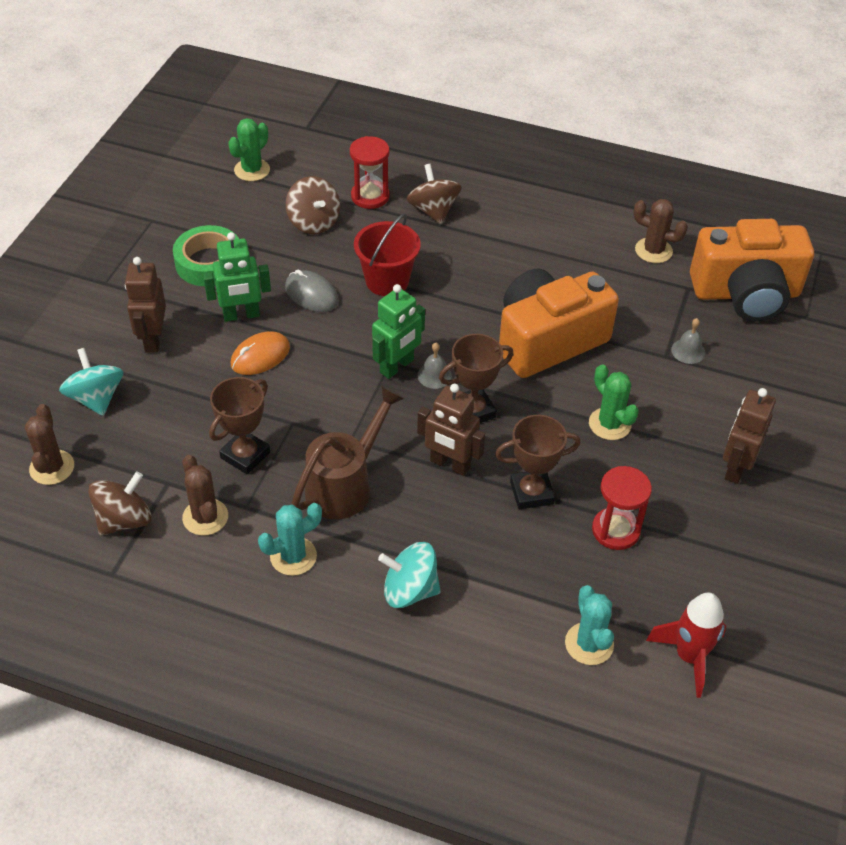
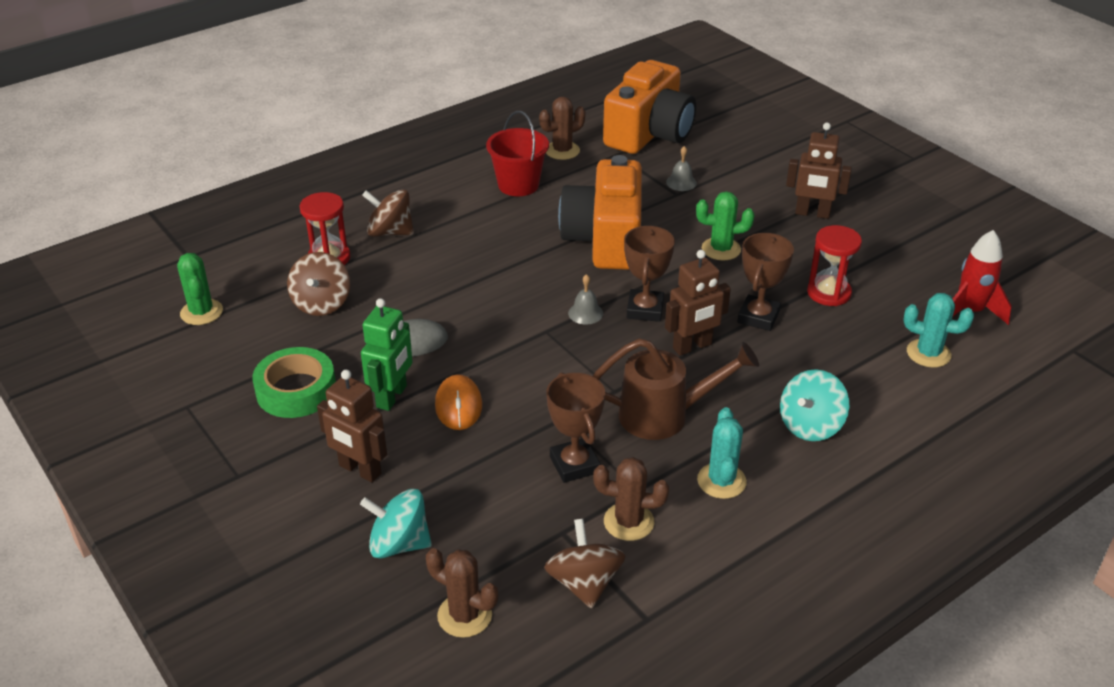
camera: 55 degrees left, 10 degrees down
brown spinning top [286,176,340,234] -> brown spinning top turned 90 degrees clockwise [287,252,350,316]
brown watering can [292,385,405,519] -> brown watering can turned 105 degrees clockwise [593,338,759,440]
red bucket [354,214,421,296] -> red bucket moved to [486,111,549,196]
green robot [372,284,425,379] -> none
brown robot [723,388,776,484] -> brown robot turned 45 degrees counterclockwise [786,123,852,219]

